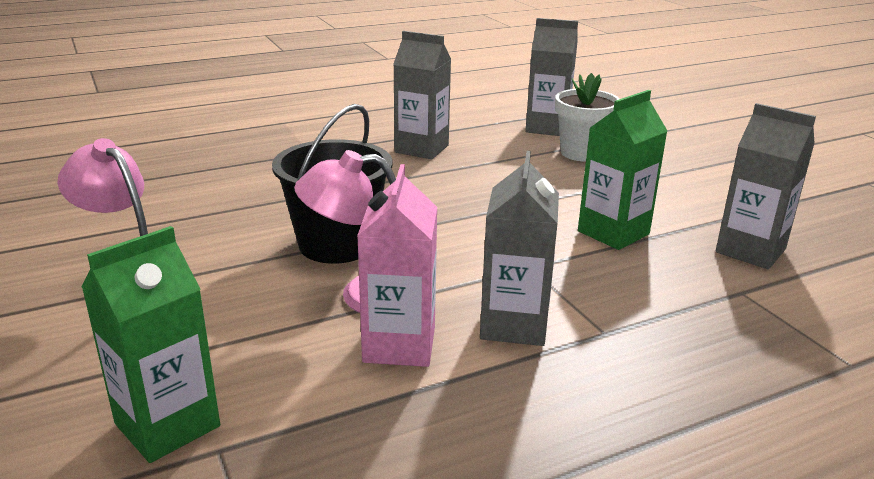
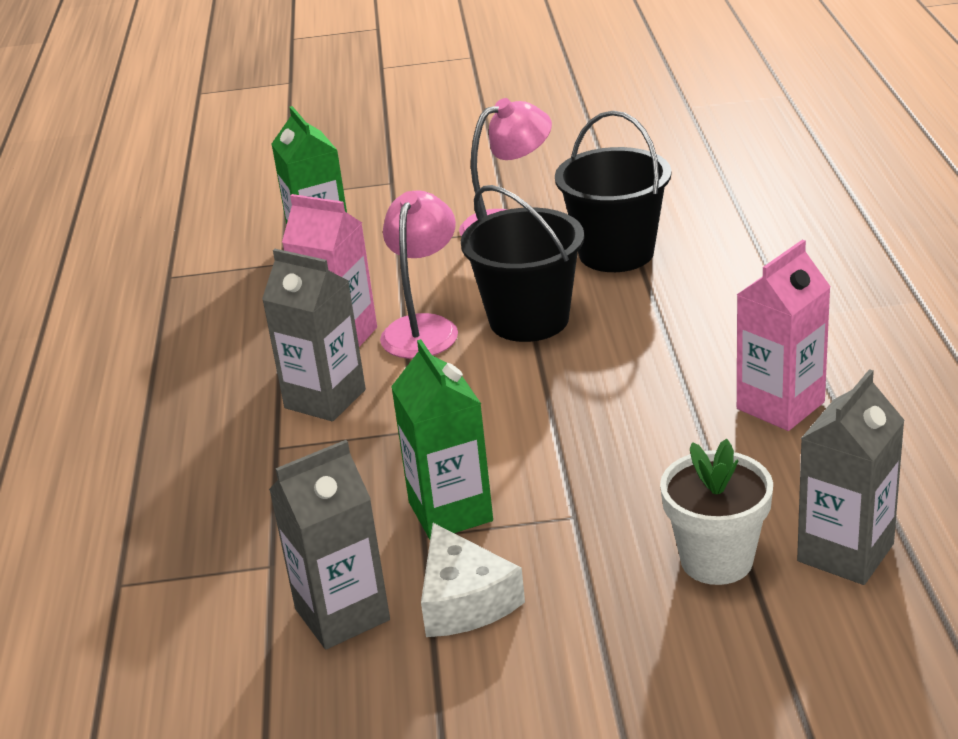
camera: 115 degrees right, 5 degrees up
grey carton [393,31,451,159] -> pink carton [737,240,831,431]
none -> white cheese [421,523,525,637]
none -> black bucket [555,111,672,272]

